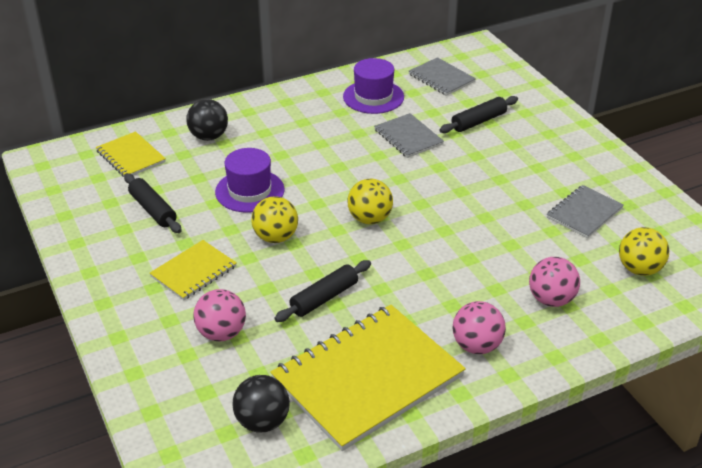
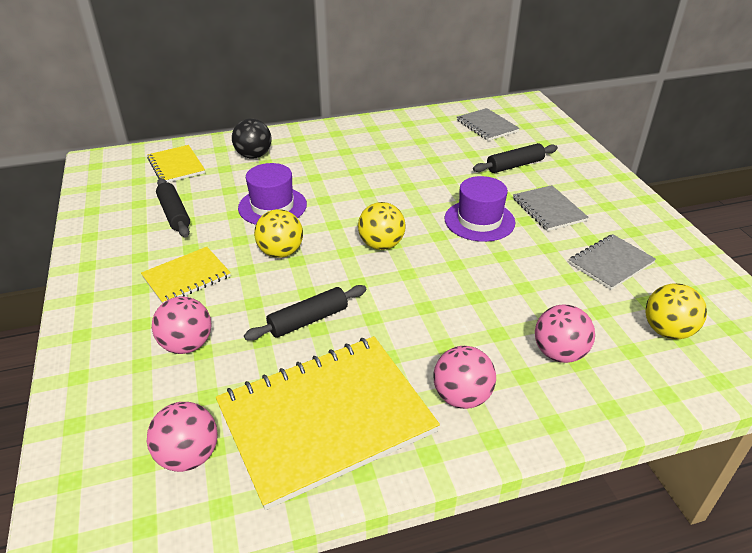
camera: 10 degrees right, 0 degrees up
black ball [232,375,290,433] -> pink ball [147,402,218,472]
purple hat [343,58,404,114] -> purple hat moved to [444,176,515,242]
grey notebook [374,113,444,158] -> grey notebook moved to [513,185,589,231]

